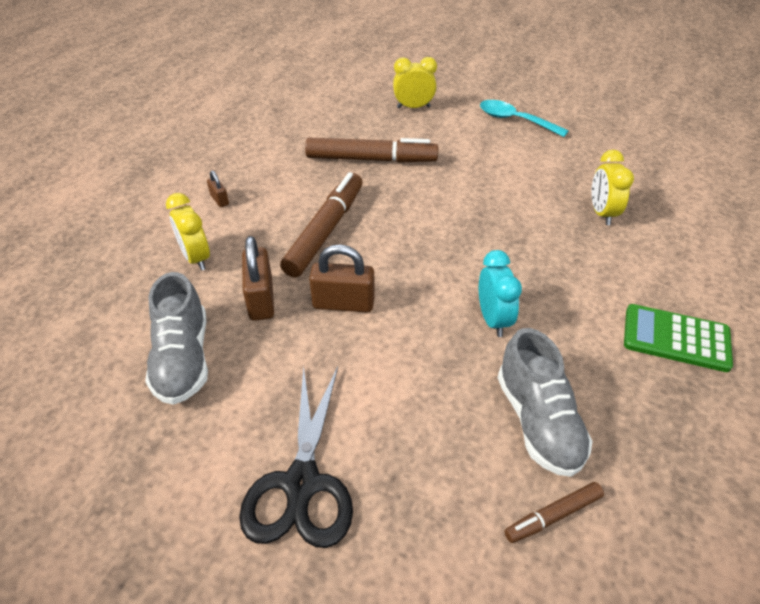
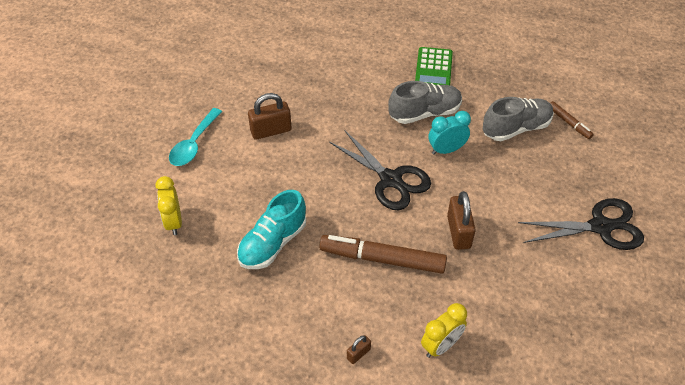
camera: 100 degrees left, 5 degrees up
grey shoe [145,272,208,405] -> grey shoe moved to [388,81,462,124]
brown padlock [242,236,274,321] -> brown padlock moved to [248,93,292,140]
brown marker [305,138,438,163] -> turquoise shoe [237,190,306,269]
yellow clock [591,150,634,225] -> none
none -> black scissors [329,130,431,210]

